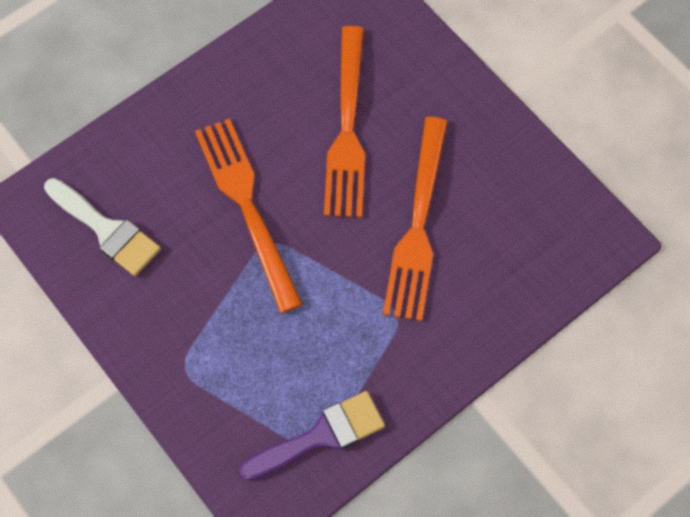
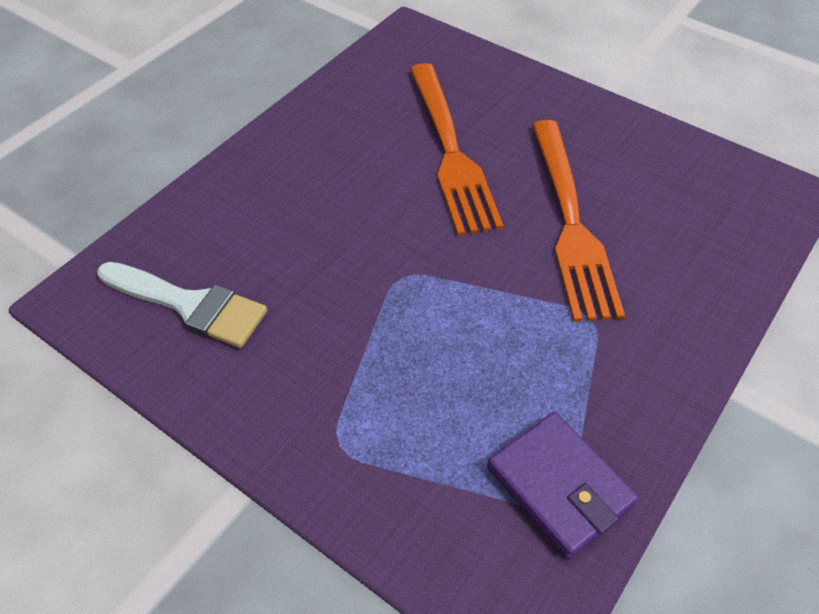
camera: 15 degrees left, 15 degrees down
orange fork [195,118,303,313] -> none
purple brush [240,391,385,481] -> purple wallet [487,412,639,559]

